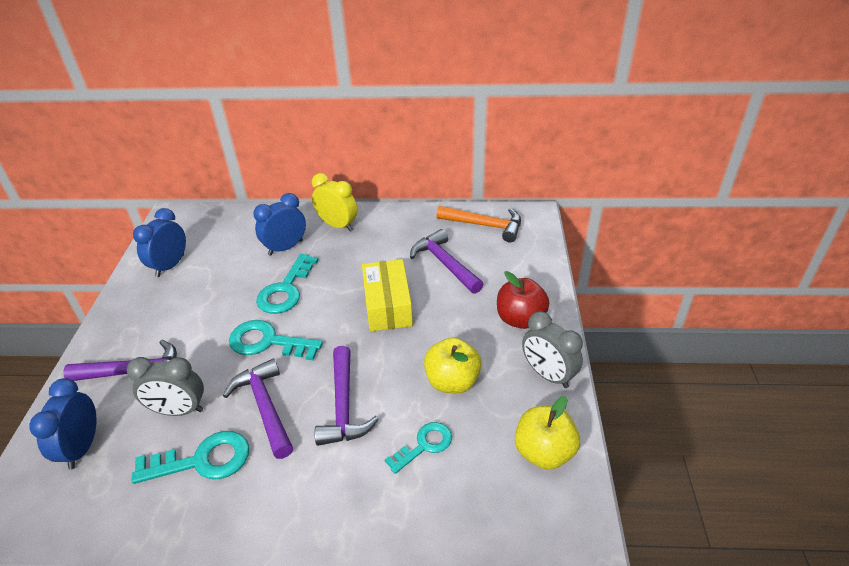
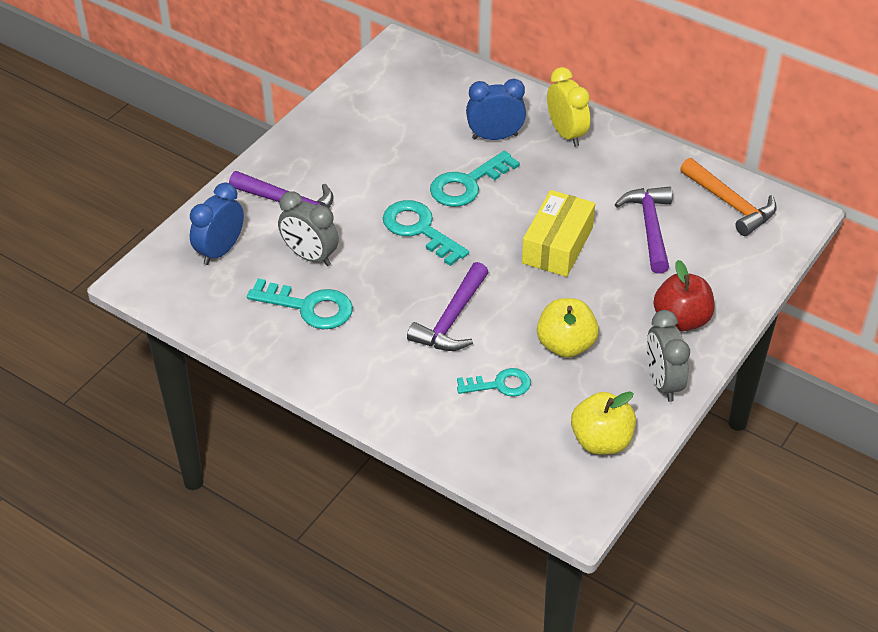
camera: 30 degrees right, 5 degrees up
blue clock [133,208,186,277] -> none
purple hammer [223,358,293,459] -> none

